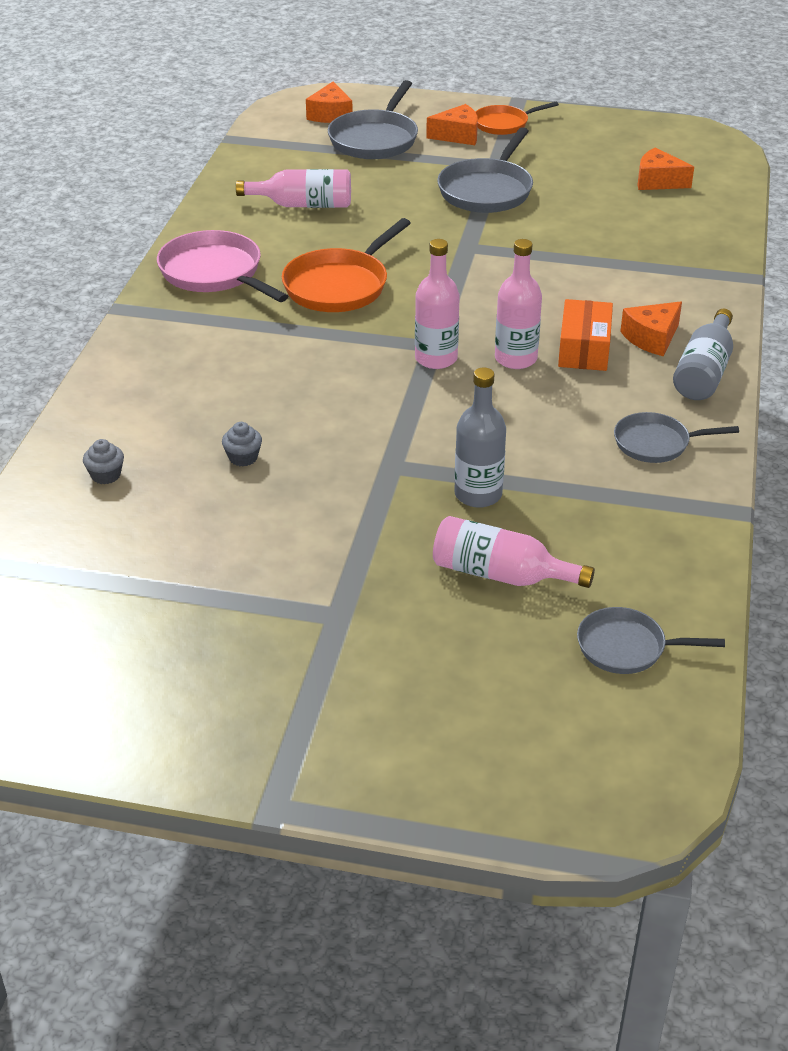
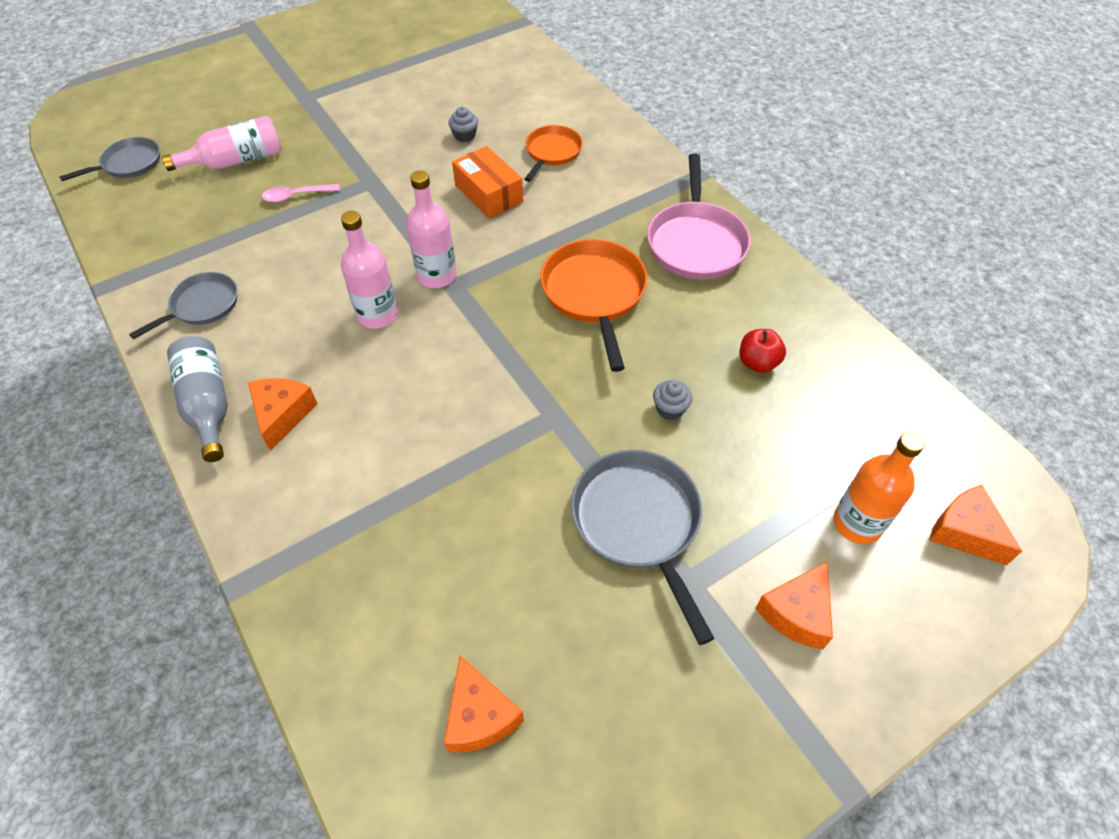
camera: 135 degrees right, 15 degrees up
grey cupcake [83,439,124,484] -> grey cupcake moved to [653,380,692,420]
pink pan [157,230,288,302] -> pink pan turned 90 degrees clockwise [647,154,751,280]
pink bottle [236,169,351,208] -> red apple [740,329,786,373]
grey pan [328,80,418,159] -> orange bottle [834,431,925,544]
grey bottle [454,367,506,508] -> pink spoon [262,184,340,203]
orange pan [476,101,559,135] -> orange pan moved to [525,125,583,182]
orange box [558,299,613,371] -> orange box moved to [452,146,523,218]
orange cheese [638,147,694,190] -> orange cheese turned 90 degrees clockwise [444,655,524,752]

